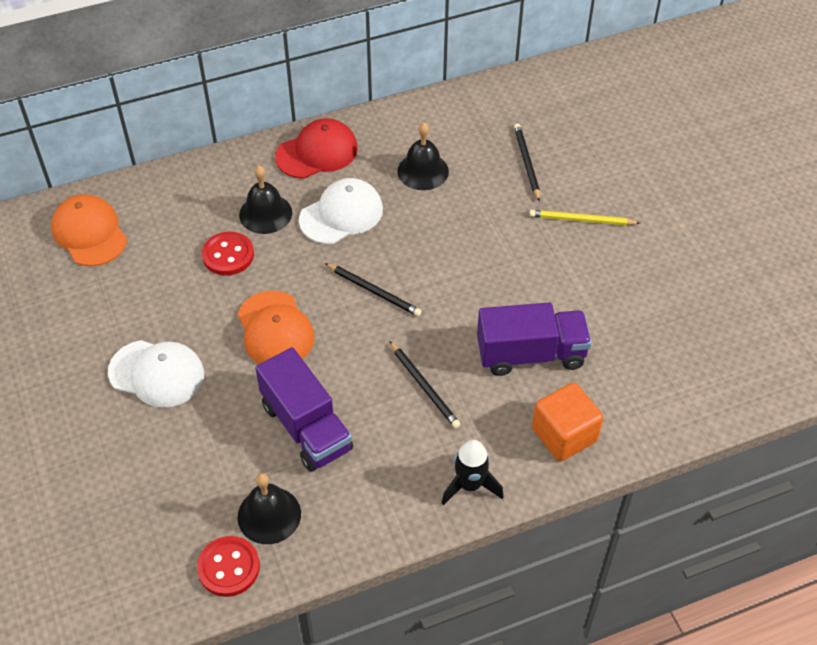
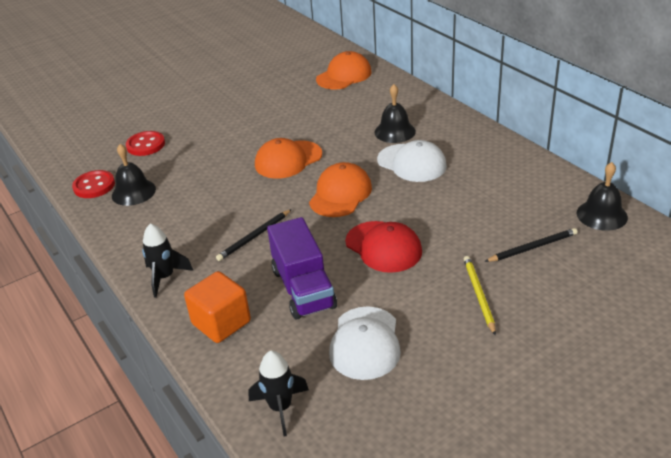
camera: 80 degrees right, 15 degrees down
white cap [108,340,204,408] -> white cap moved to [329,306,401,380]
red button [202,232,254,276] -> red button moved to [126,131,165,156]
purple truck [255,347,353,472] -> none
red cap [275,118,358,179] -> red cap moved to [345,221,422,273]
black pencil [325,263,422,316] -> orange cap [309,162,372,217]
black bell [397,122,449,190] -> black bell moved to [577,162,628,231]
none -> black rocket [248,351,309,436]

